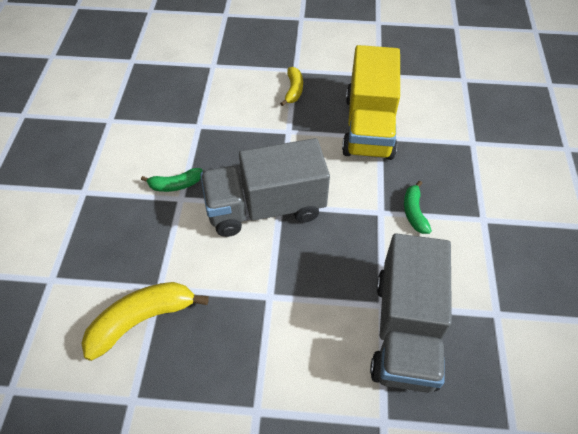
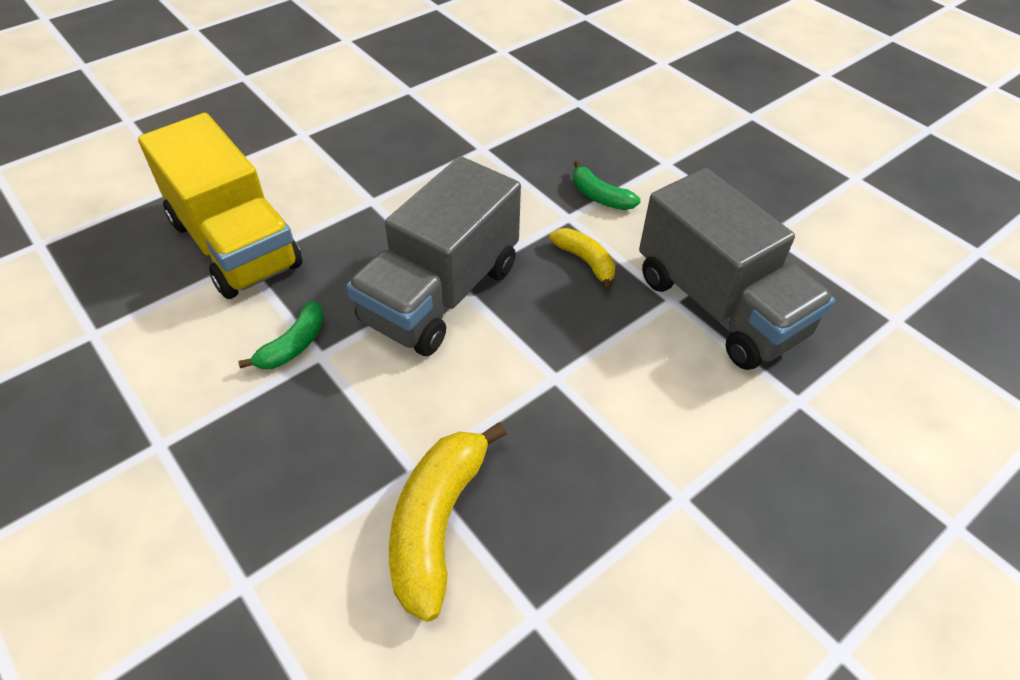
camera: 45 degrees left, 5 degrees down
yellow banana [280,67,303,106] -> yellow banana moved to [549,228,616,291]
yellow truck [342,45,400,160] -> yellow truck moved to [138,113,303,299]

